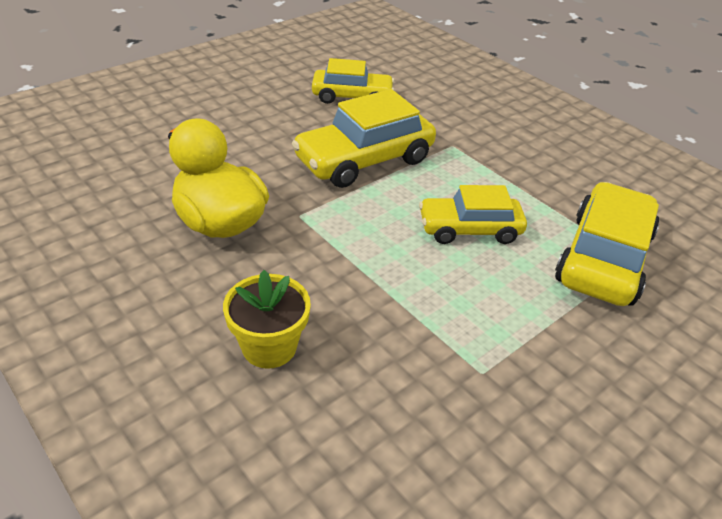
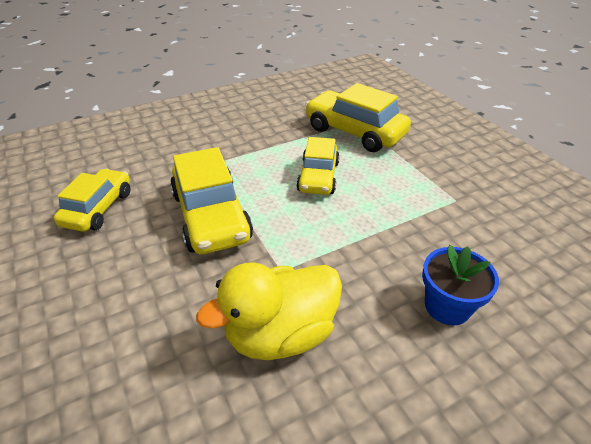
camera: 75 degrees left, 0 degrees up
yellow flower pot [223,270,311,369] -> blue flower pot [422,245,499,326]

